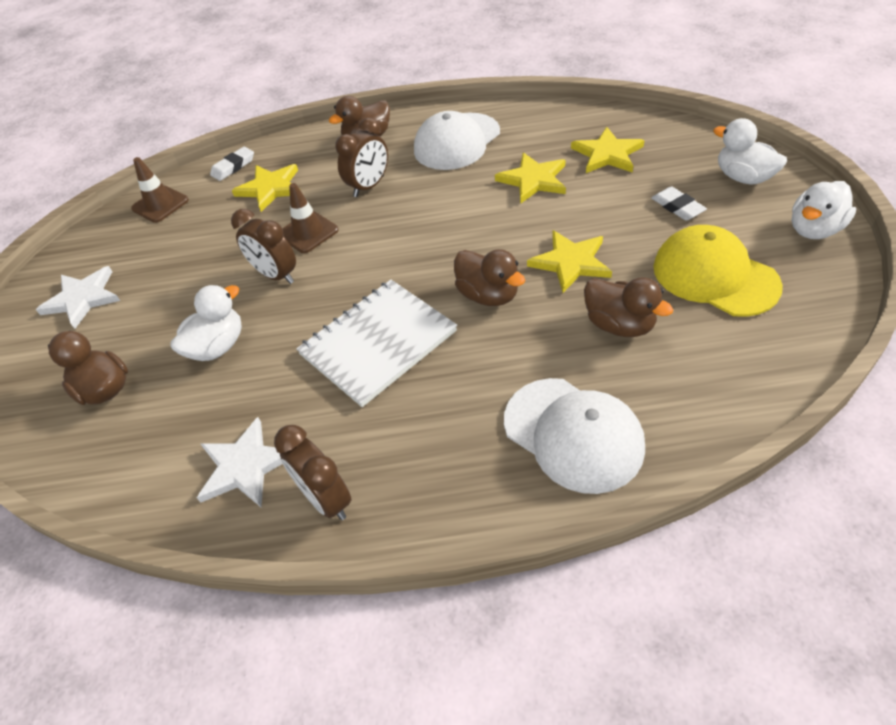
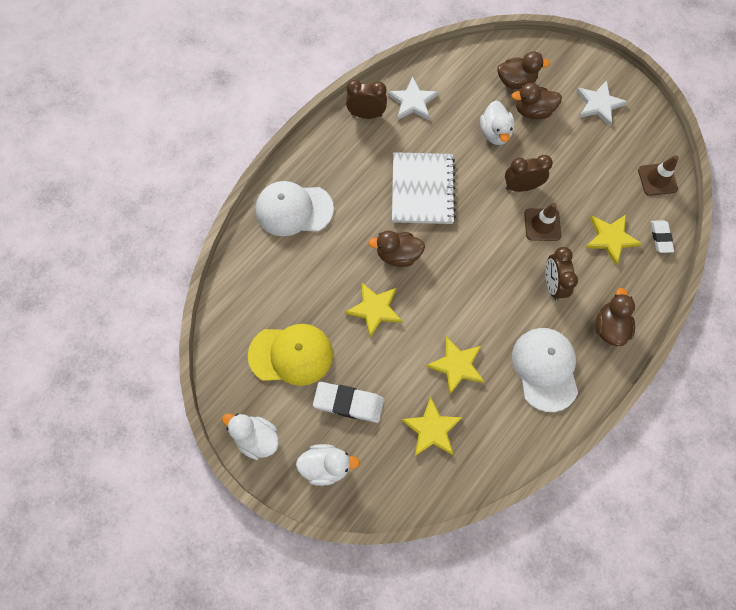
camera: 130 degrees right, 20 degrees up
brown duck [584,277,673,337] -> brown duck moved to [512,83,562,119]
white eraser [651,186,707,221] -> white eraser [313,382,384,423], size x1.62
white duck [792,181,857,239] -> white duck turned 60 degrees counterclockwise [222,413,279,460]

